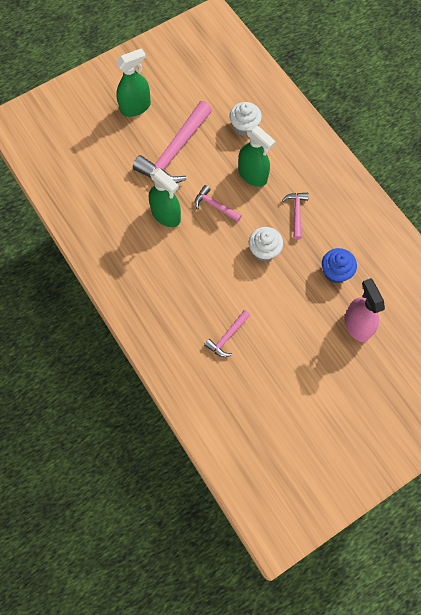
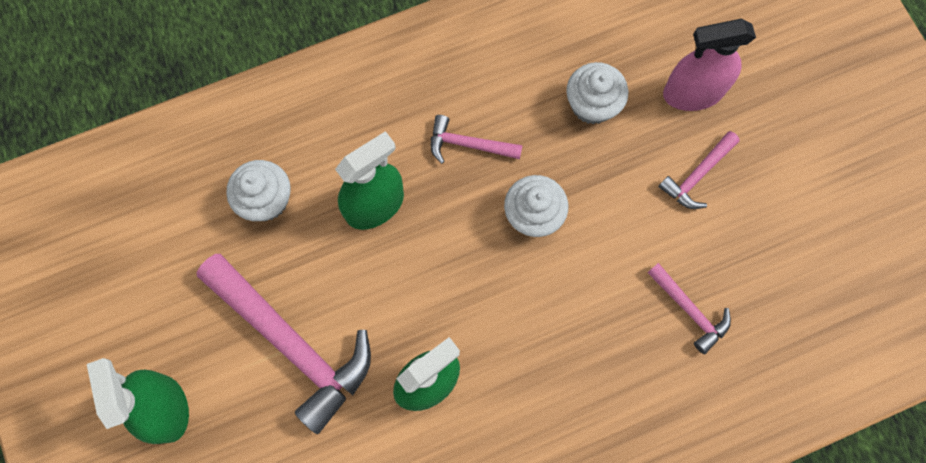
camera: 80 degrees left, 5 degrees up
pink hammer [195,185,242,222] -> pink hammer moved to [658,131,740,209]
blue cupcake [322,248,357,283] -> white cupcake [566,62,628,124]

